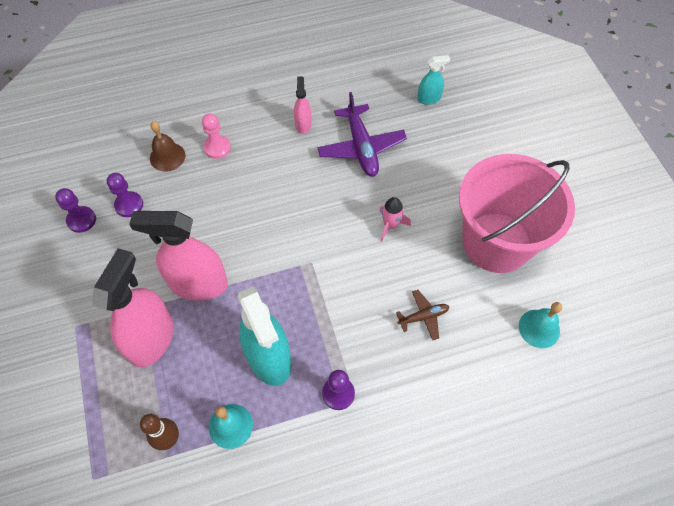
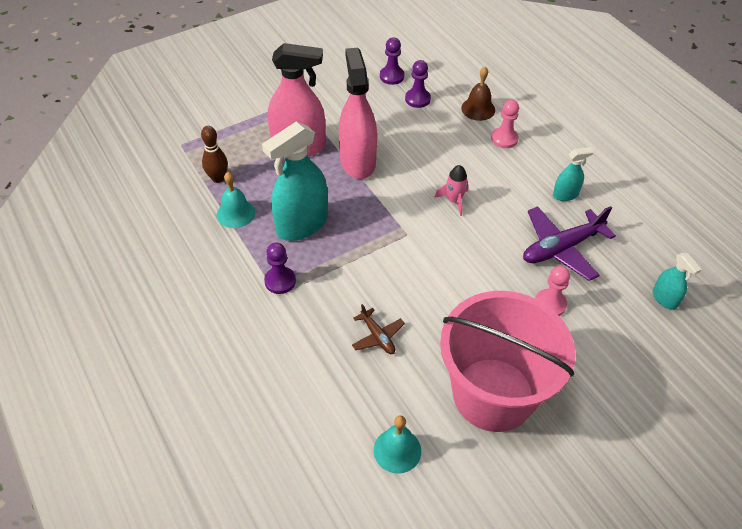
camera: 75 degrees right, 10 degrees down
pink spray bottle [294,76,312,134] -> turquoise spray bottle [553,147,594,201]
pink rocket [379,197,411,241] -> pink rocket moved to [434,165,468,216]
none -> pink pawn [535,266,570,316]

